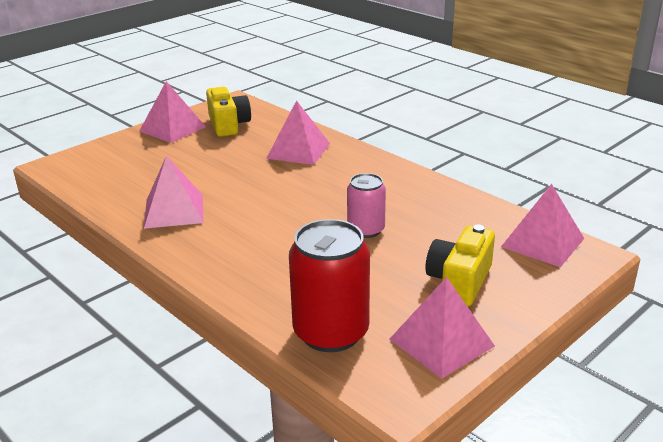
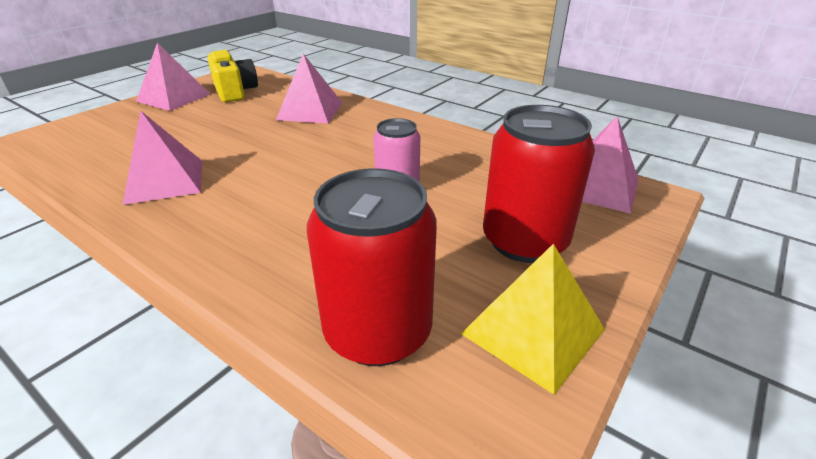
camera: 10 degrees left, 5 degrees up
pink pyramid [390,277,495,379] -> yellow pyramid [461,244,605,395]
yellow camera [426,225,495,307] -> red can [483,105,595,263]

